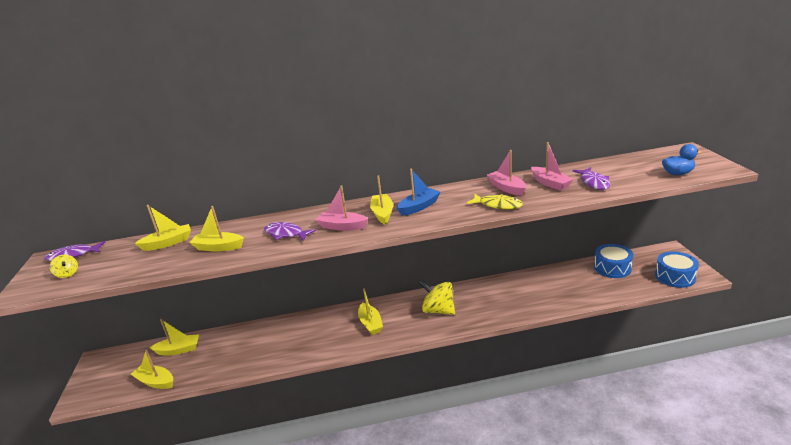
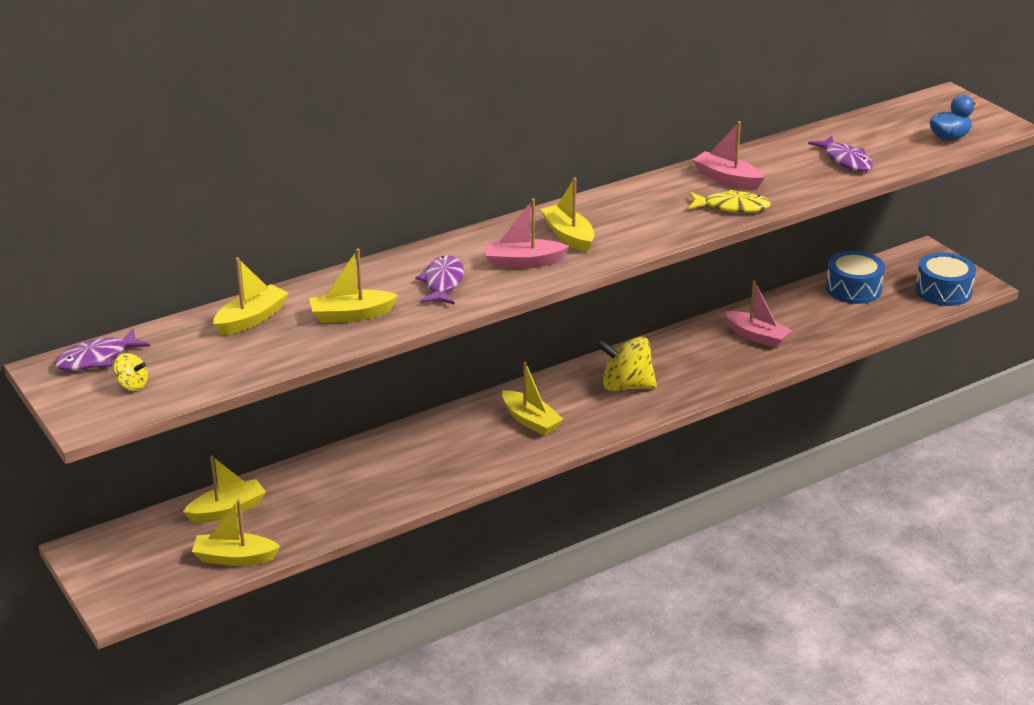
camera: 25 degrees left, 5 degrees up
purple fish [264,222,316,241] -> purple fish turned 90 degrees clockwise [415,255,464,305]
blue boat [397,169,440,216] -> none
pink boat [531,142,574,191] -> pink boat moved to [724,281,792,348]

